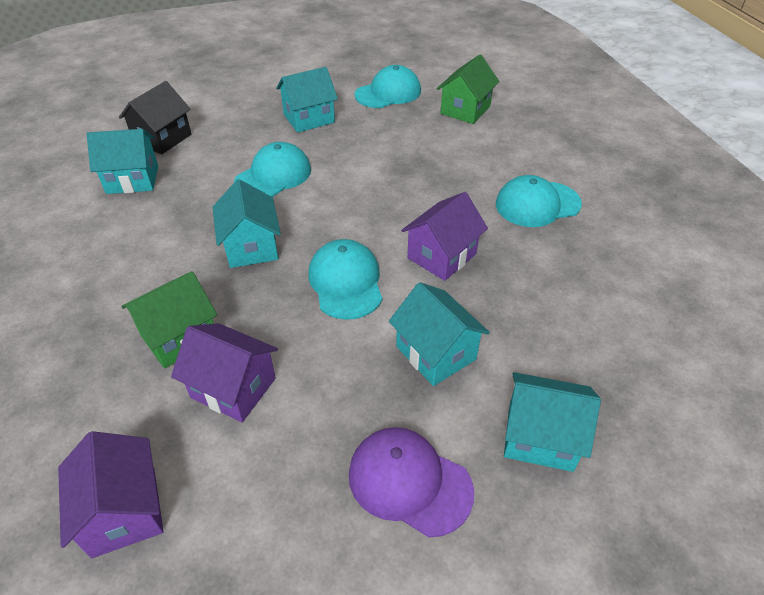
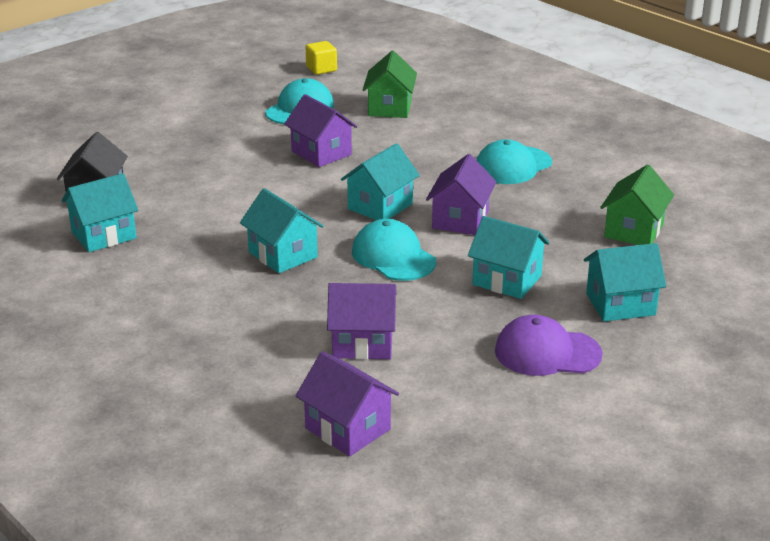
camera: 25 degrees left, 15 degrees down
green house [121,271,217,368] -> green house moved to [600,164,674,245]
turquoise cap [234,142,311,197] -> none
turquoise house [276,67,338,133] -> turquoise house moved to [341,143,420,220]
none -> purple house [284,94,358,167]
none -> yellow cube [306,41,337,75]

